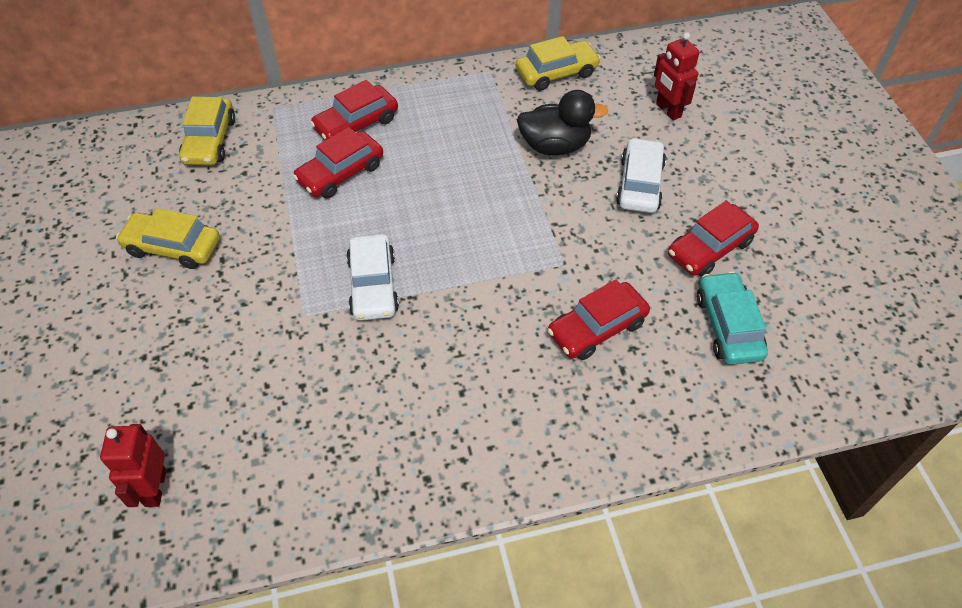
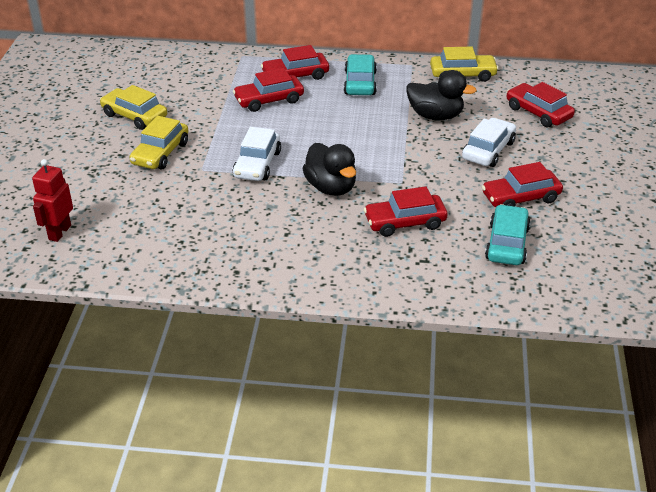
camera: 20 degrees right, 15 degrees down
yellow car [179,96,235,165] -> yellow car moved to [129,116,188,169]
red robot [654,32,699,121] -> red car [506,82,575,127]
none -> black duck [302,143,356,196]
none -> turquoise car [344,54,377,95]

